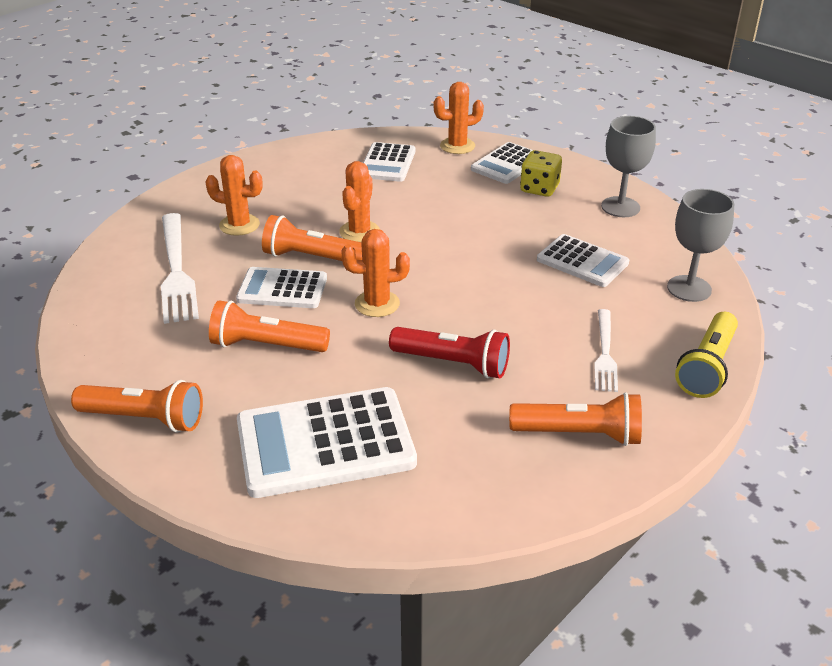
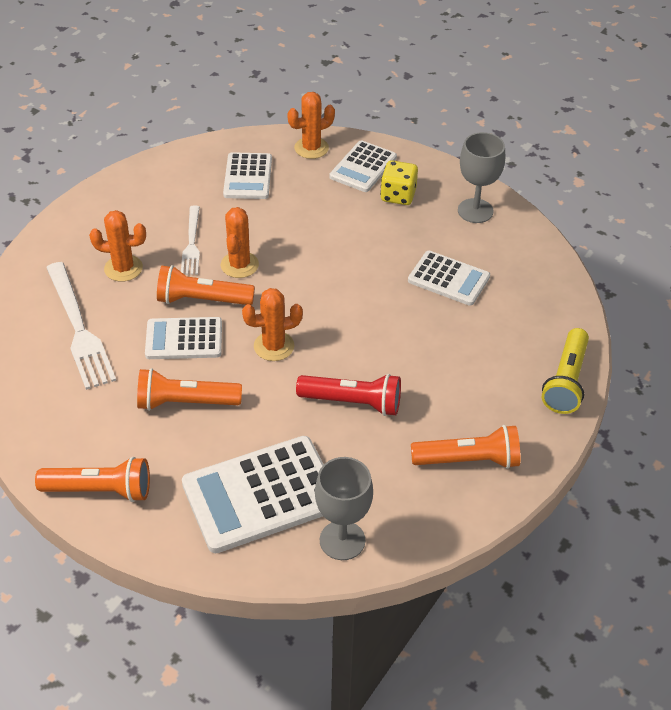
camera: 10 degrees left, 10 degrees up
white fork [594,309,618,392] -> white fork moved to [181,205,200,275]
grey goblet [667,189,734,302] -> grey goblet moved to [315,457,373,560]

